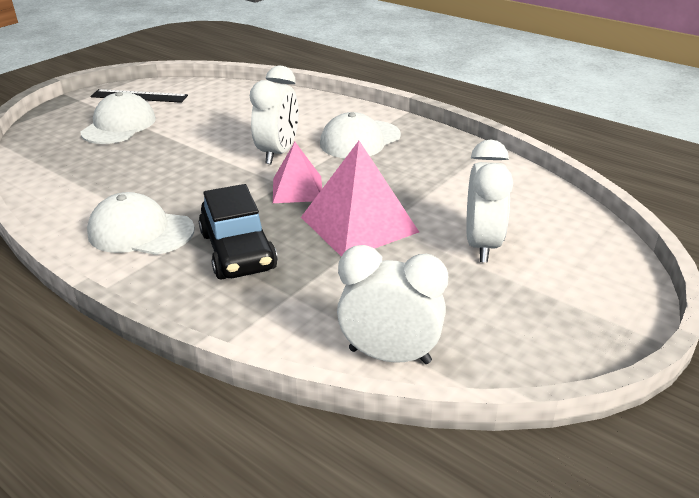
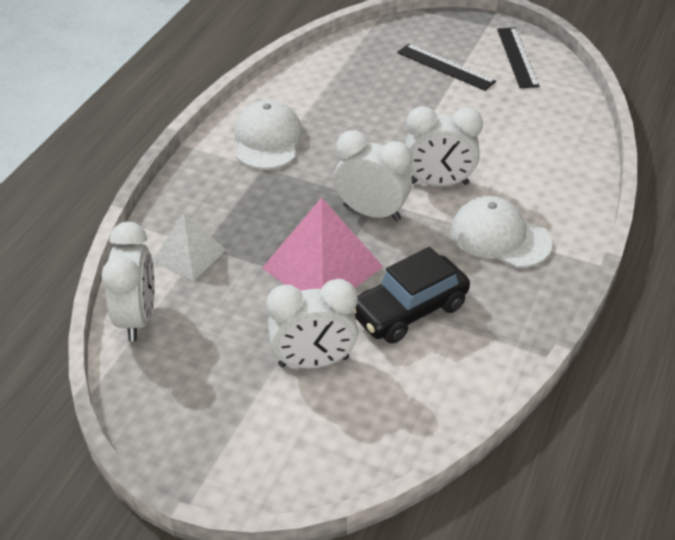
camera: 75 degrees right, 10 degrees up
white cap [81,92,156,144] -> black ruler [397,44,496,91]
black car [199,184,278,280] -> black car moved to [354,247,470,344]
pink pyramid [273,142,322,203] -> white clock [334,130,412,221]
none -> white pyramid [153,213,226,281]

